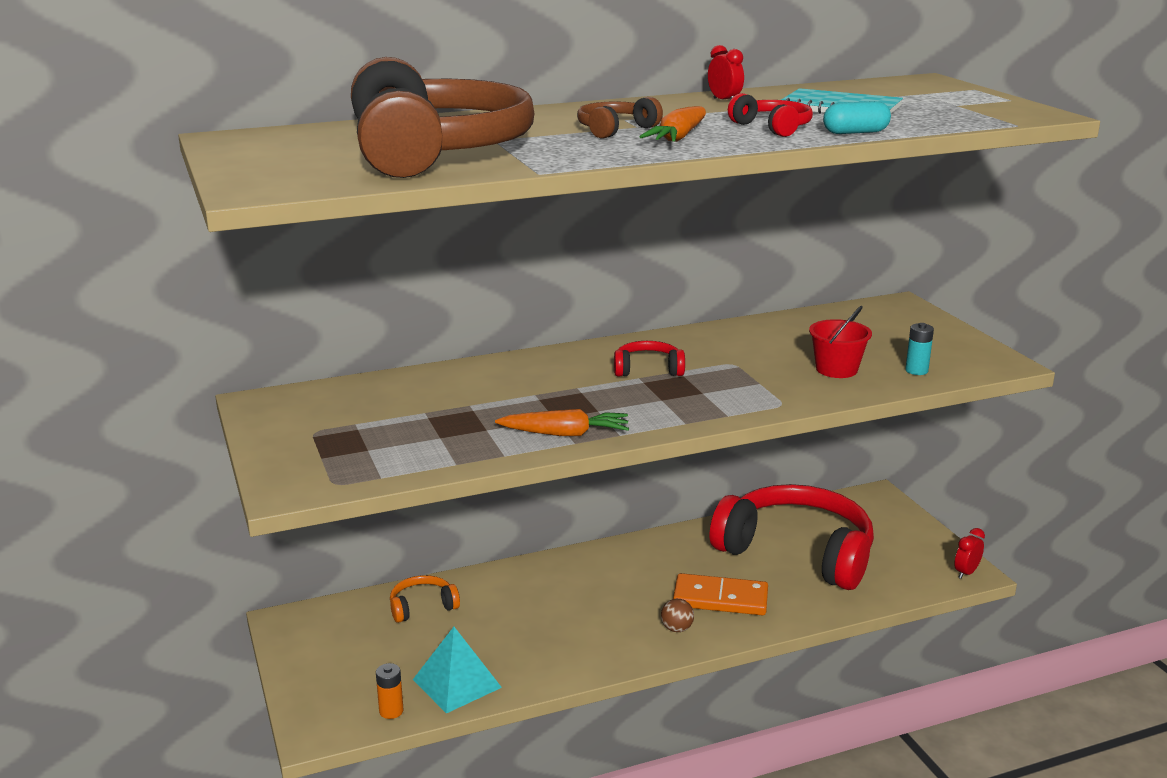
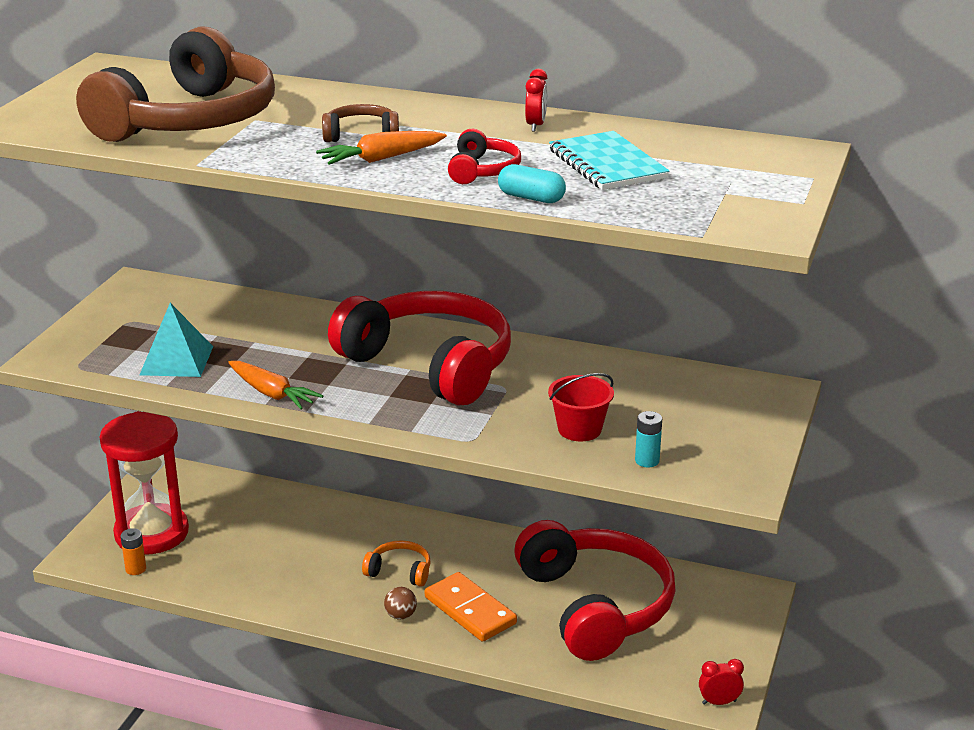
camera: 40 degrees right, 5 degrees up
orange headphones [390,575,460,623] -> orange headphones moved to [362,540,431,587]
turquoise pyramid [413,627,502,713] -> turquoise pyramid moved to [140,303,213,377]
red headphones [614,341,685,377] -> red headphones [328,291,511,405], size x2.43
none -> red hourglass [99,411,189,555]

